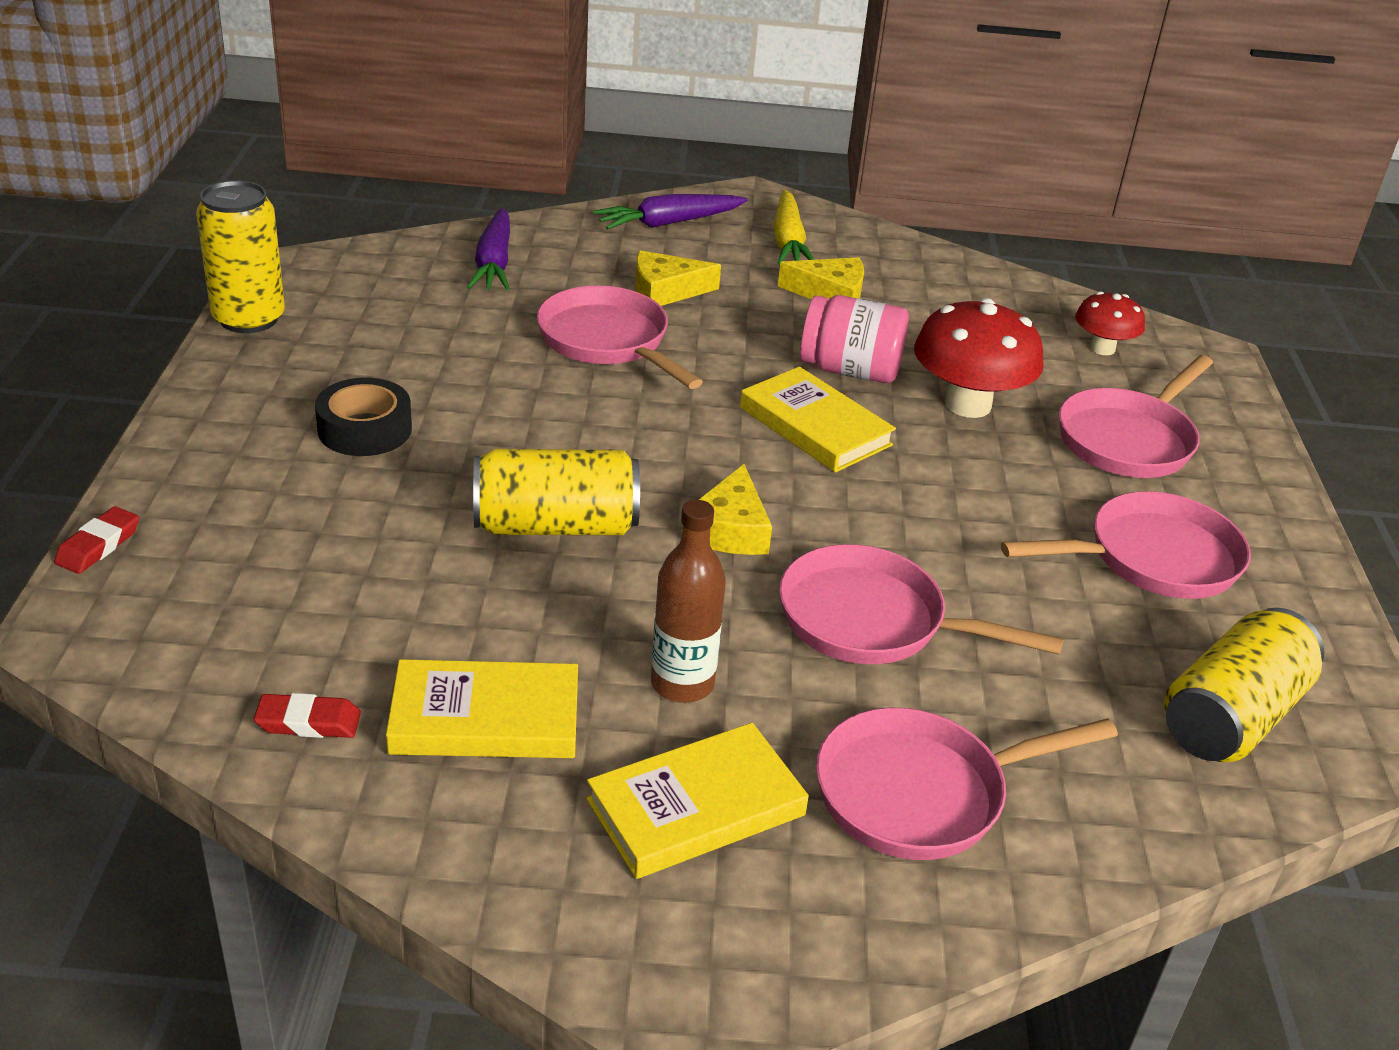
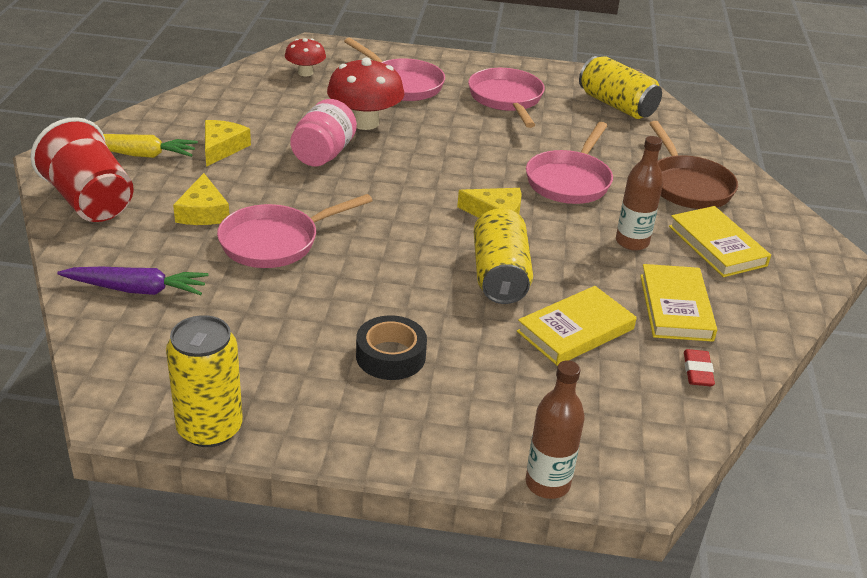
camera: 85 degrees left, 0 degrees up
red eraser [54,506,139,574] -> brown bottle [525,360,585,499]
purple carrot [593,194,748,229] -> red cup [30,117,134,222]
yellow book [740,367,896,472] -> yellow book moved to [517,286,637,366]
pink pan [816,708,1118,860] -> brown pan [649,121,738,209]

